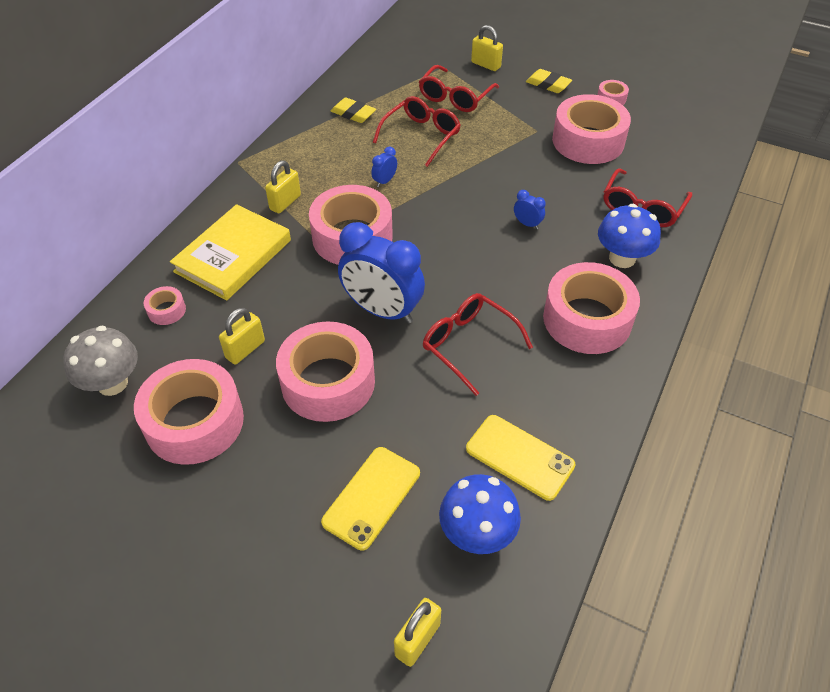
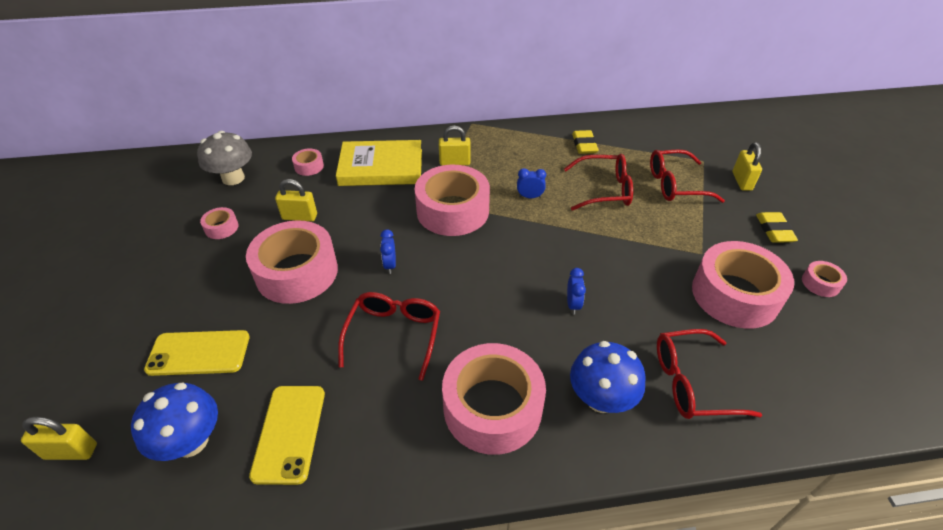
camera: 55 degrees right, 5 degrees down
pink tape [134,359,244,465] -> pink tape [200,207,239,239], size x0.43
blue clock [338,222,425,324] -> blue clock [380,229,396,274], size x0.41

